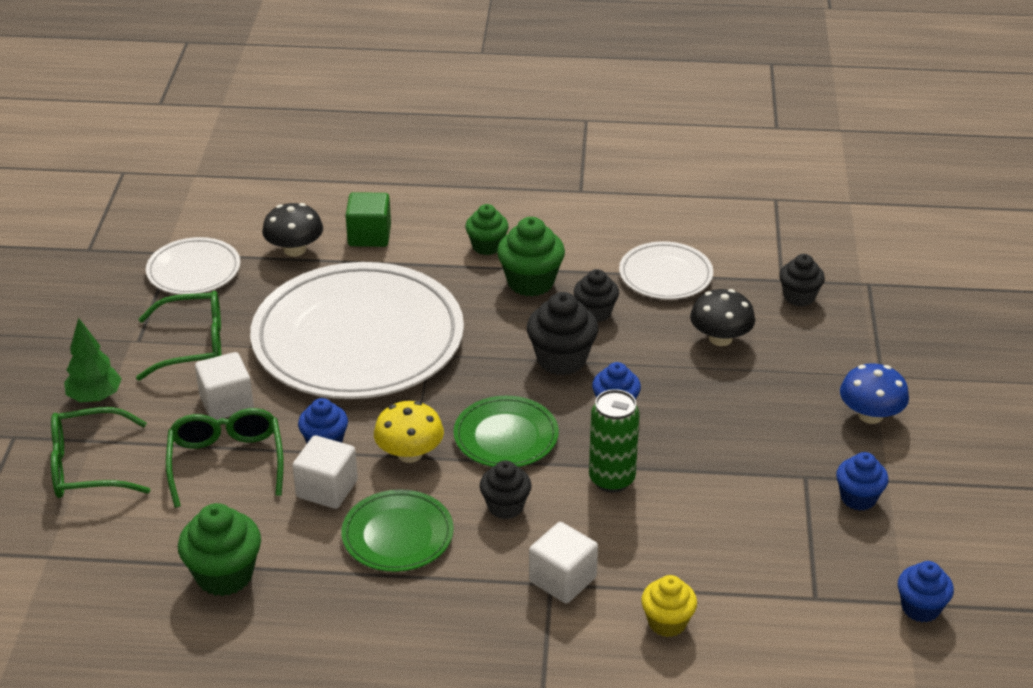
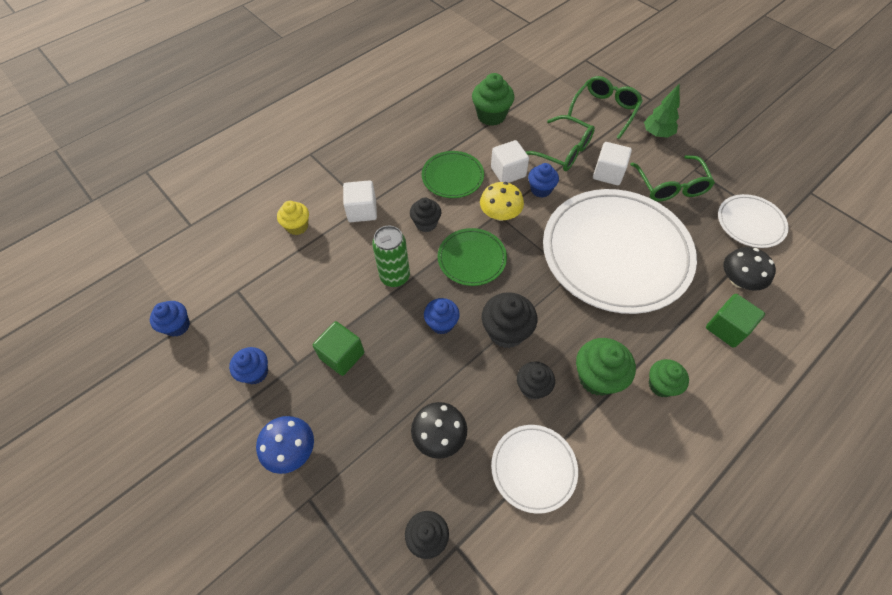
camera: 135 degrees right, 20 degrees up
green glasses [136,291,221,381] -> green glasses turned 45 degrees counterclockwise [630,155,715,202]
none -> green cube [313,321,364,376]

